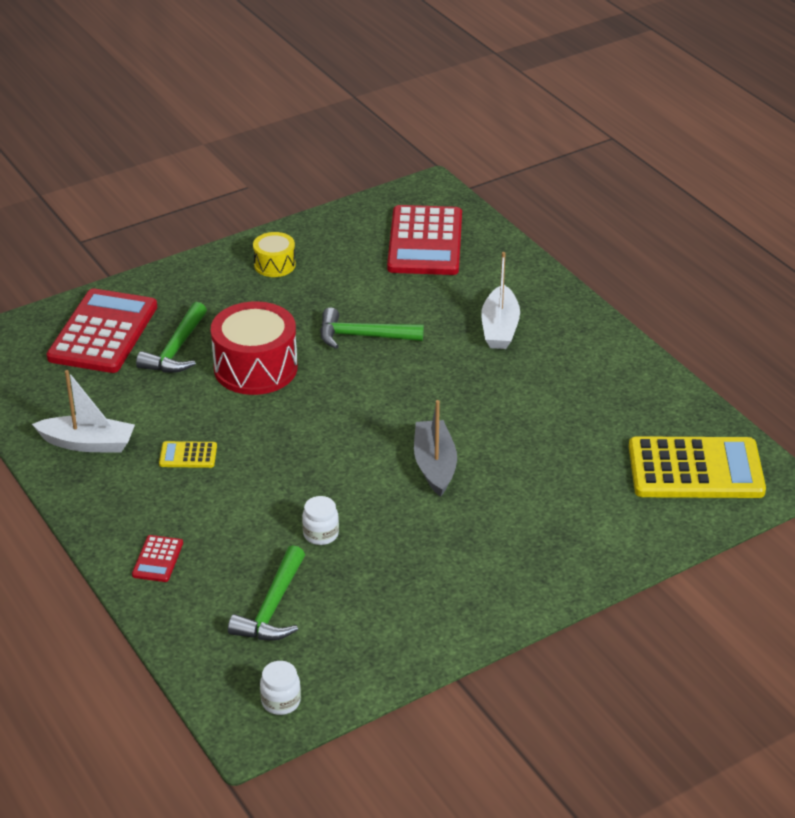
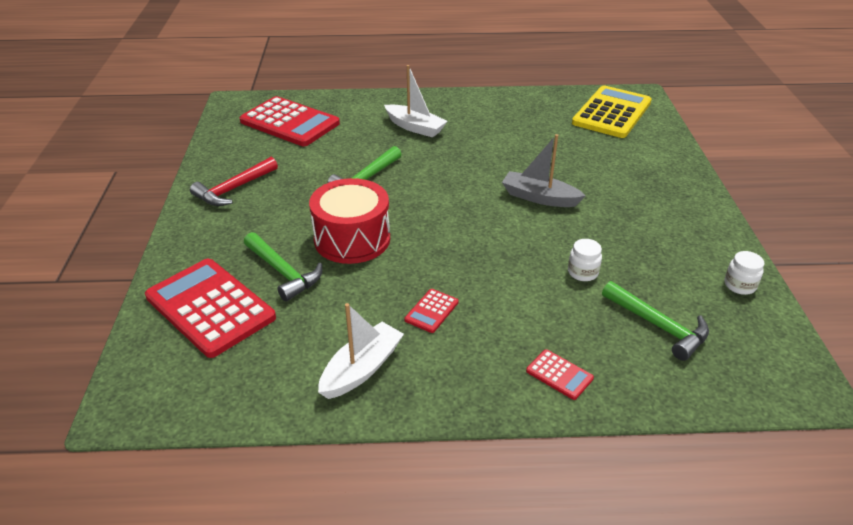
camera: 60 degrees left, 0 degrees up
yellow calculator [159,441,217,468] -> red calculator [404,289,459,333]
yellow drum [253,232,296,277] -> red hammer [190,157,278,206]
white jar [260,661,301,715] -> white jar moved to [724,251,764,295]

